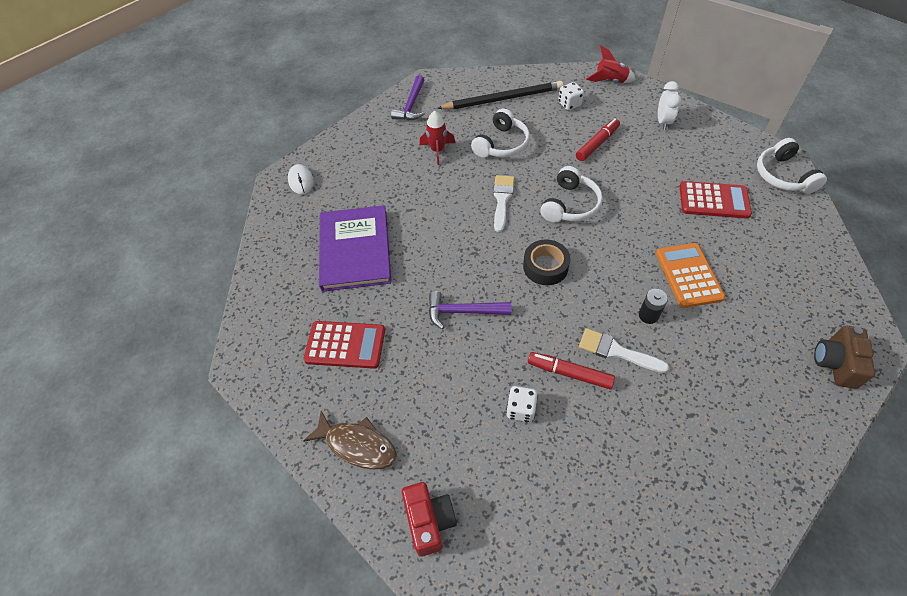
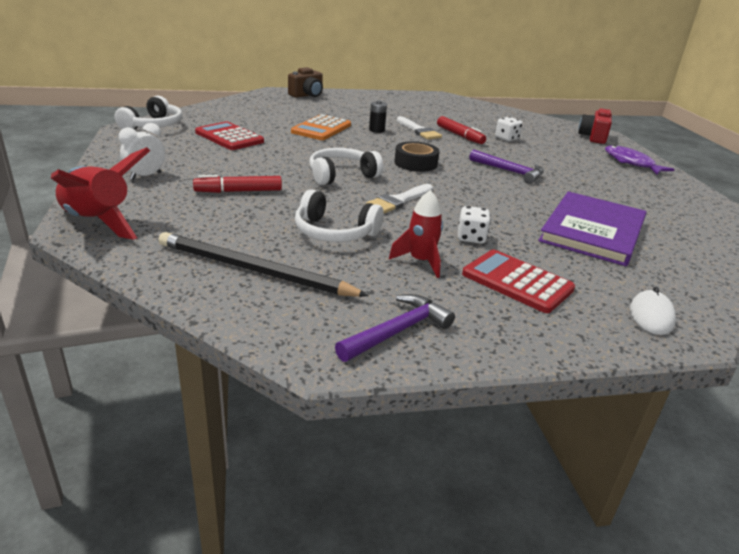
camera: 150 degrees left, 25 degrees down
red calculator [303,321,385,369] -> red calculator moved to [462,250,575,313]
brown fish [303,411,397,470] -> purple fish [605,145,675,175]
white headphones [471,109,530,158] -> white headphones turned 135 degrees counterclockwise [295,189,384,242]
white dice [558,82,584,110] -> white dice moved to [458,206,491,244]
red rocket [586,46,636,83] -> red rocket [51,147,150,240], size x1.61

